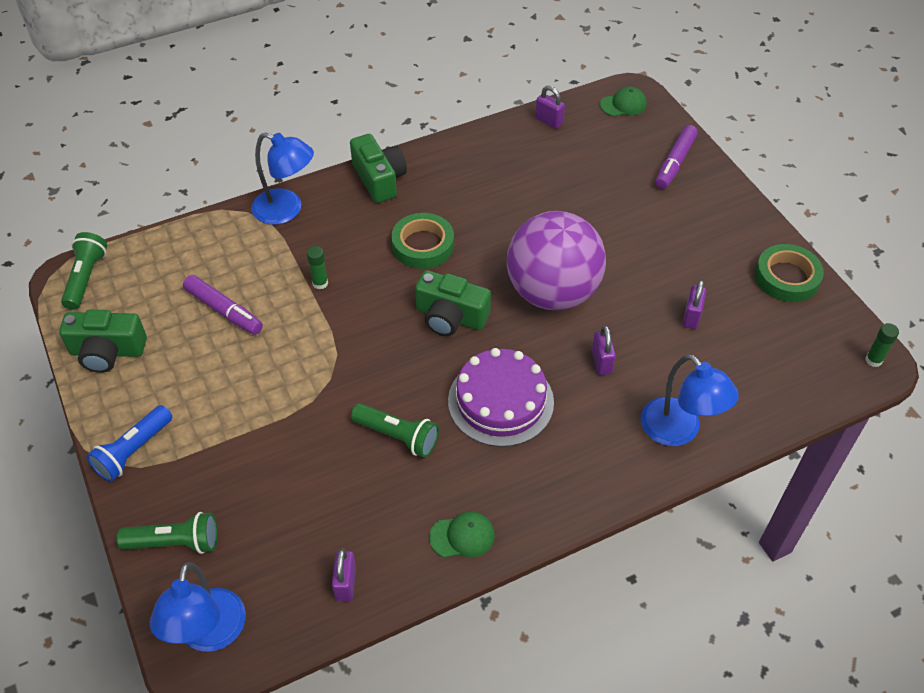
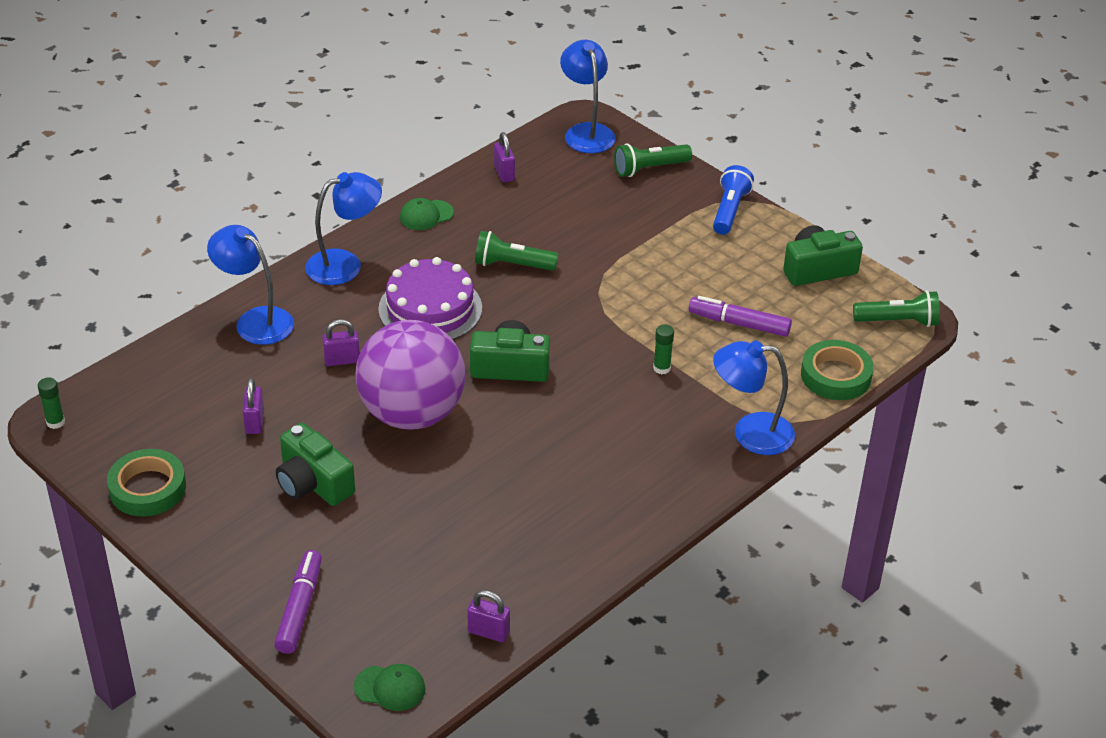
camera: 160 degrees right, 10 degrees down
green flashlight [61,232,107,310] -> green flashlight turned 75 degrees counterclockwise [853,290,940,327]
green camera [350,134,407,203] -> green camera moved to [276,423,355,506]
green tape [391,213,454,269] -> green tape moved to [801,340,874,400]
purple padlock [592,325,616,375] -> purple padlock turned 75 degrees counterclockwise [322,319,360,366]
green cap [600,87,647,116] -> green cap turned 135 degrees counterclockwise [354,664,426,711]
none -> blue lamp [305,172,382,285]

